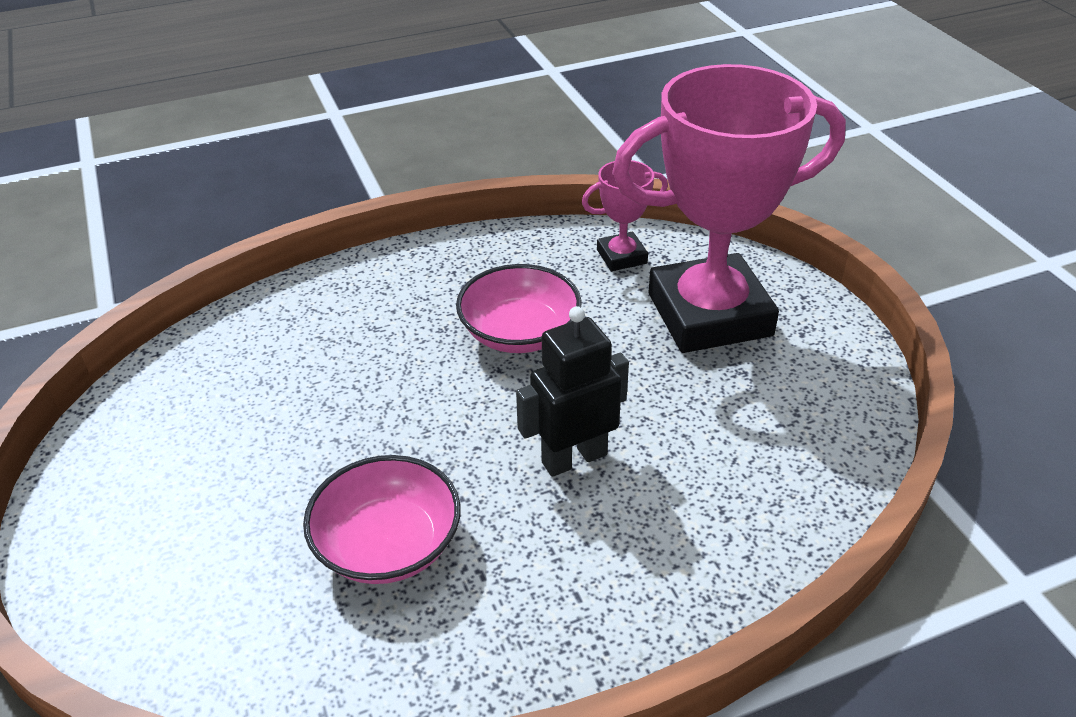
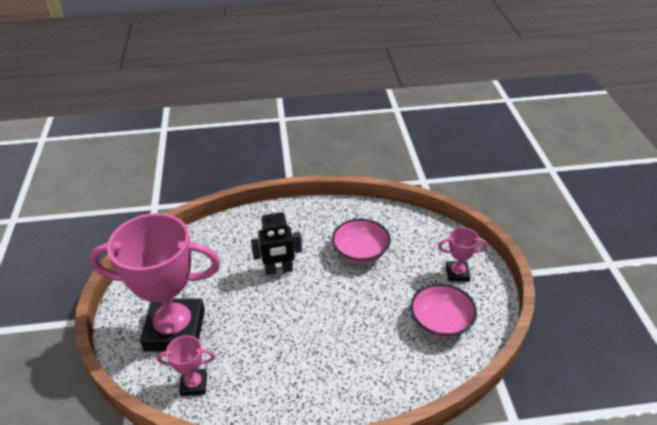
camera: 165 degrees left, 0 degrees up
pink bowl [456,264,582,353] -> pink bowl moved to [411,284,477,338]
none -> pink trophy [438,227,487,282]

